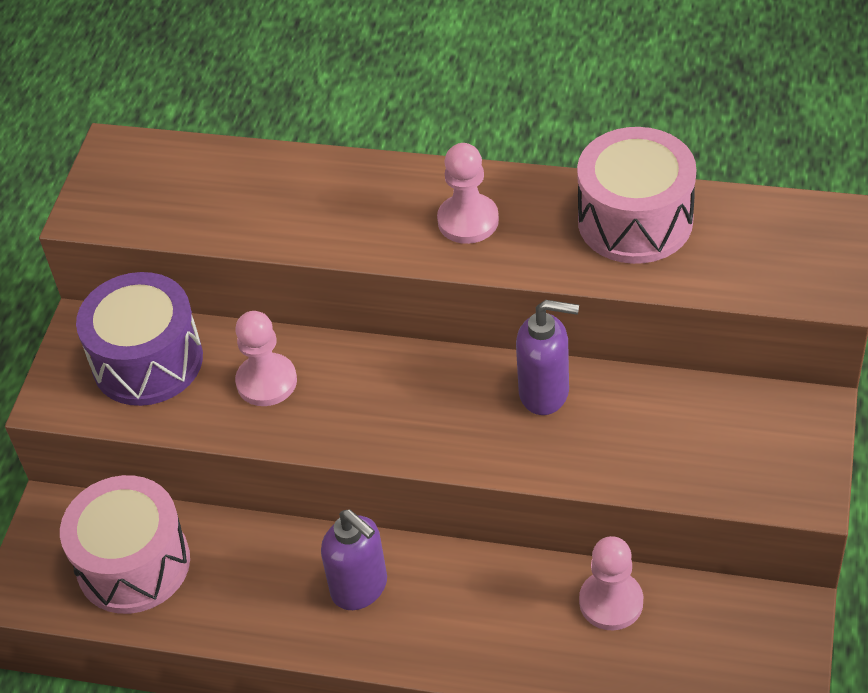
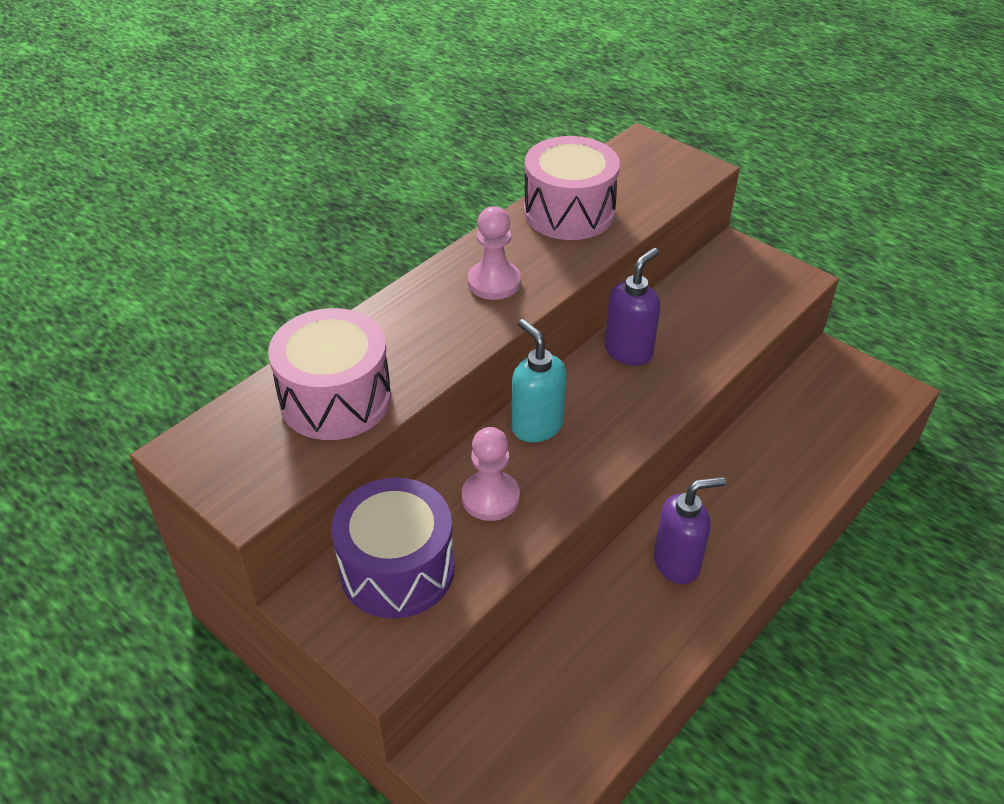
camera: 65 degrees left, 5 degrees down
pink drum [60,475,190,614] -> pink drum moved to [268,308,391,440]
pink pawn [579,536,643,630] -> none
none -> turquoise soap dispenser [512,319,566,443]

